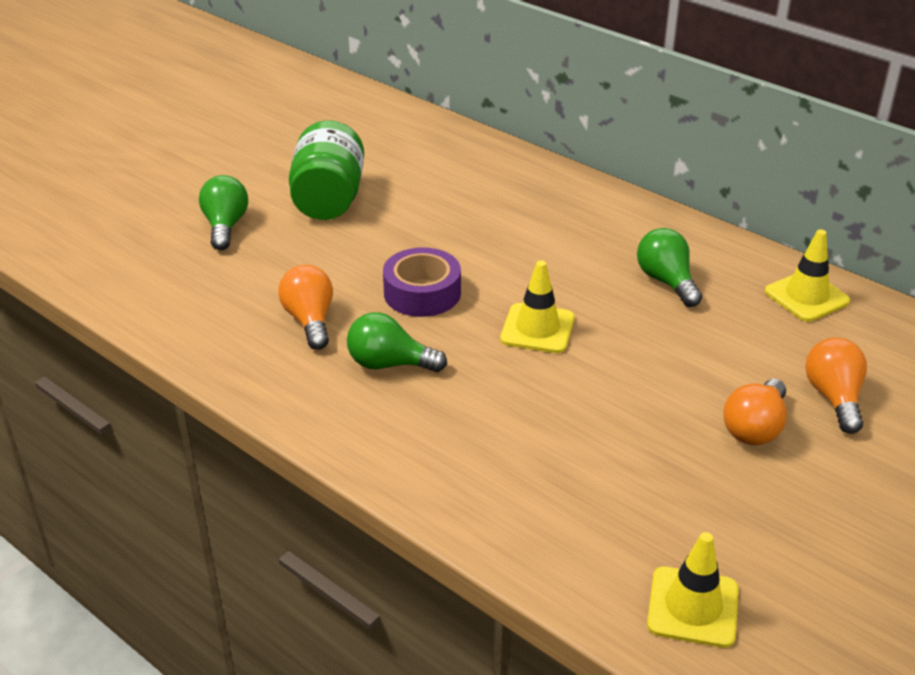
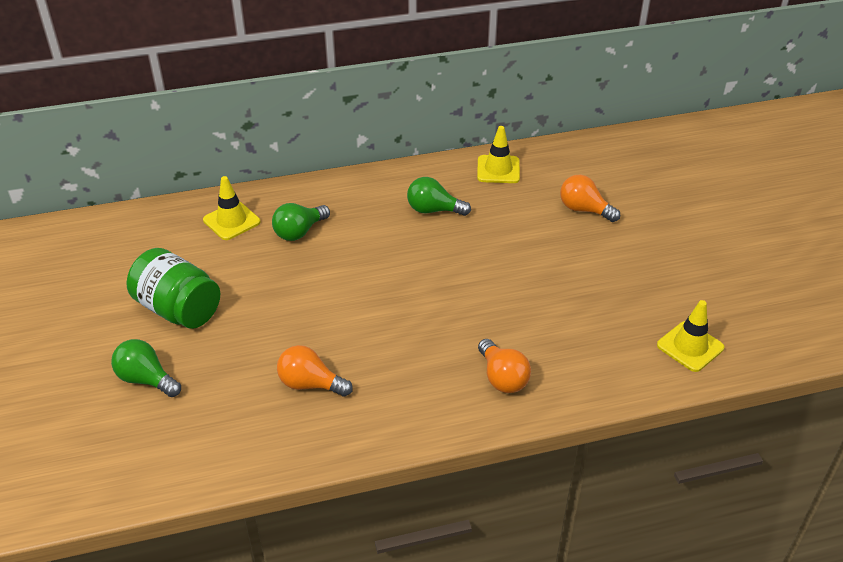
camera: 55 degrees left, 5 degrees up
green light bulb [347,312,447,372] -> green light bulb moved to [272,203,330,241]
purple tape [383,247,461,317] -> none
yellow traffic cone [500,260,575,353] -> yellow traffic cone moved to [203,176,261,240]
orange light bulb [723,379,787,445] -> orange light bulb moved to [478,339,531,393]

